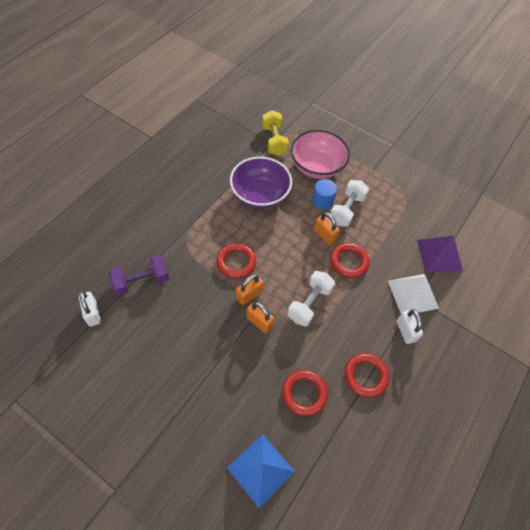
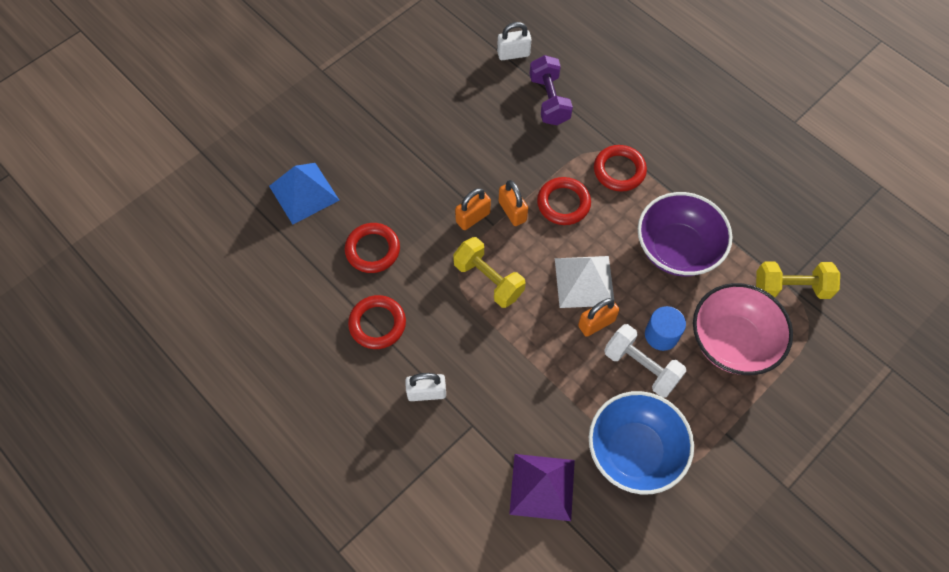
camera: 105 degrees right, 5 degrees up
white dumbbell [287,271,335,326] -> yellow dumbbell [453,237,526,308]
red ring [330,243,370,278] -> red ring moved to [594,145,647,192]
white pyramid [388,274,439,313] -> white pyramid moved to [555,256,615,308]
none -> blue bowl [589,391,694,494]

